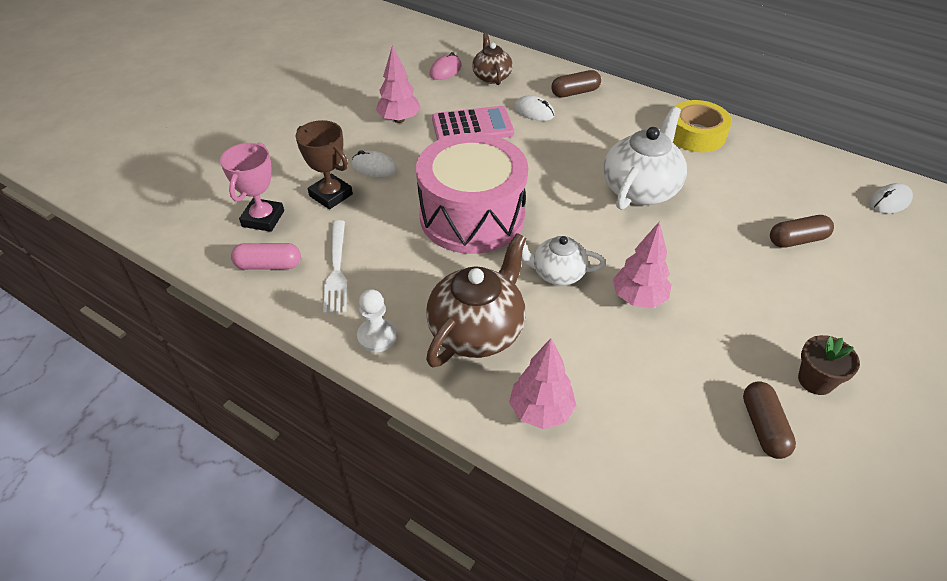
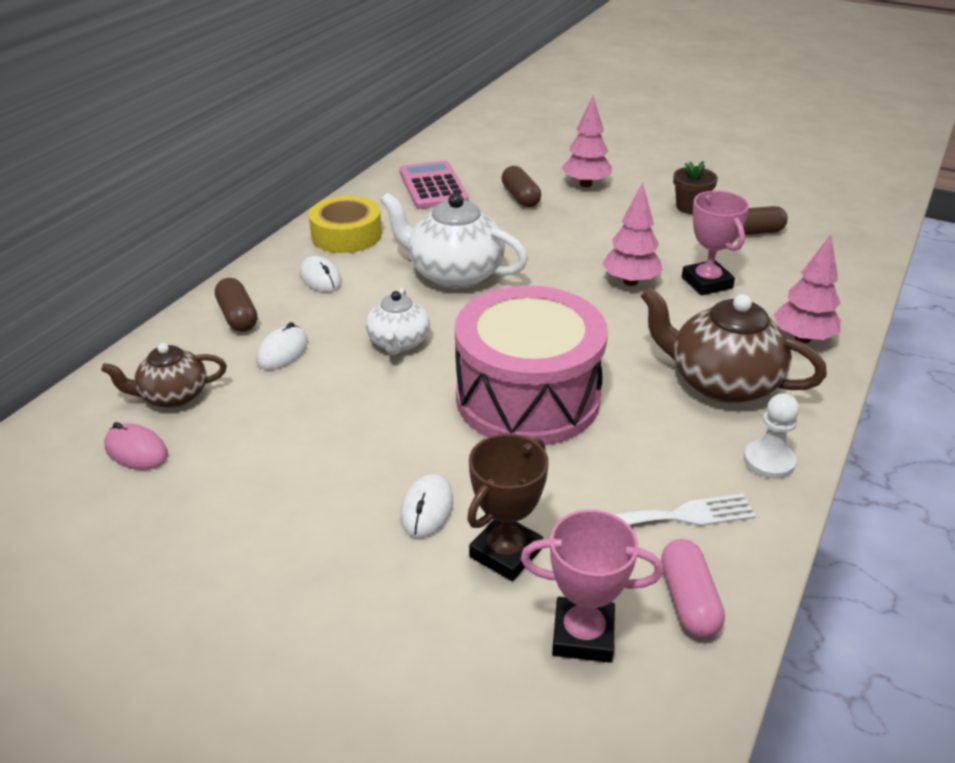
camera: 95 degrees left, 10 degrees down
pink tree [376,45,421,123] -> pink tree moved to [562,96,612,187]
pink calculator [432,106,514,140] -> pink calculator moved to [399,161,468,209]
white teapot [522,236,605,285] -> white teapot moved to [366,288,430,355]
white mouse [869,183,913,213] -> white mouse moved to [299,256,342,292]
none -> pink trophy [682,191,749,295]

